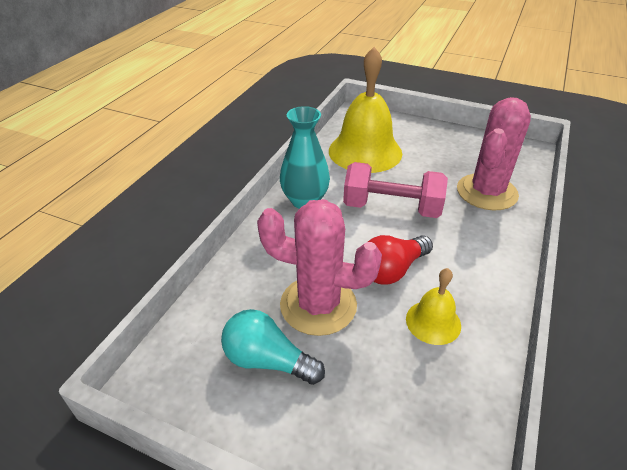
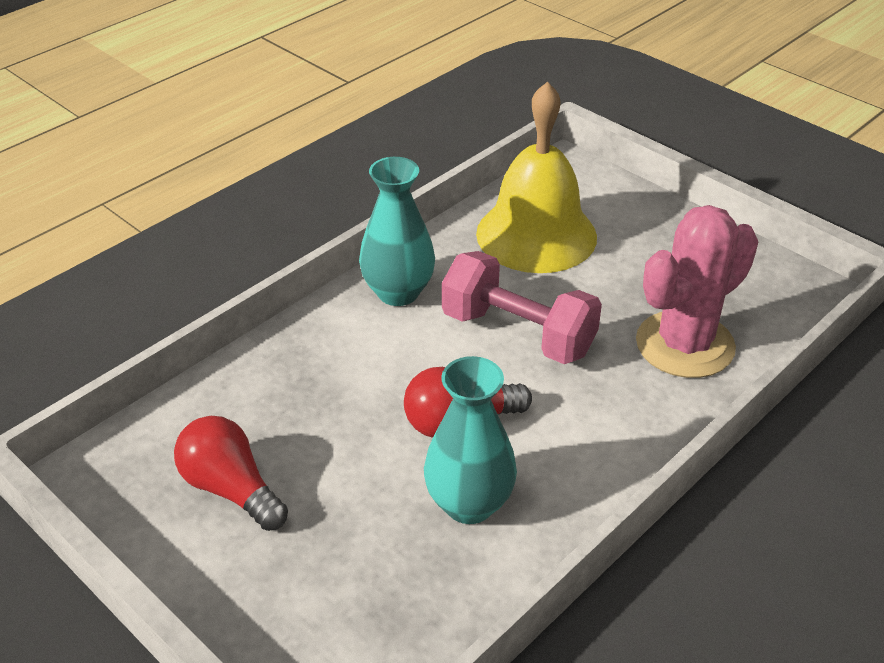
camera: 20 degrees right, 0 degrees up
turquoise light bulb [221,309,325,385] -> red light bulb [174,416,288,531]
pink cactus [257,199,382,336] -> none
yellow bell [406,268,461,345] -> turquoise vase [424,356,517,524]

